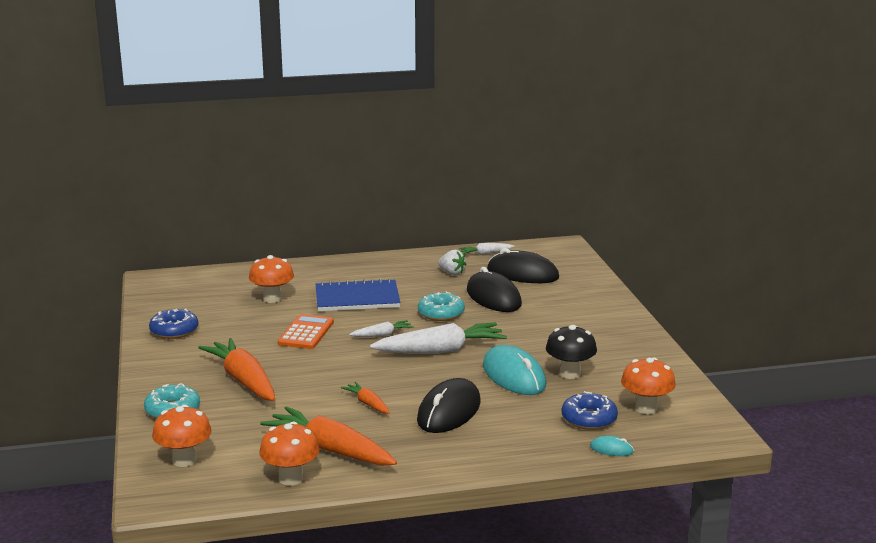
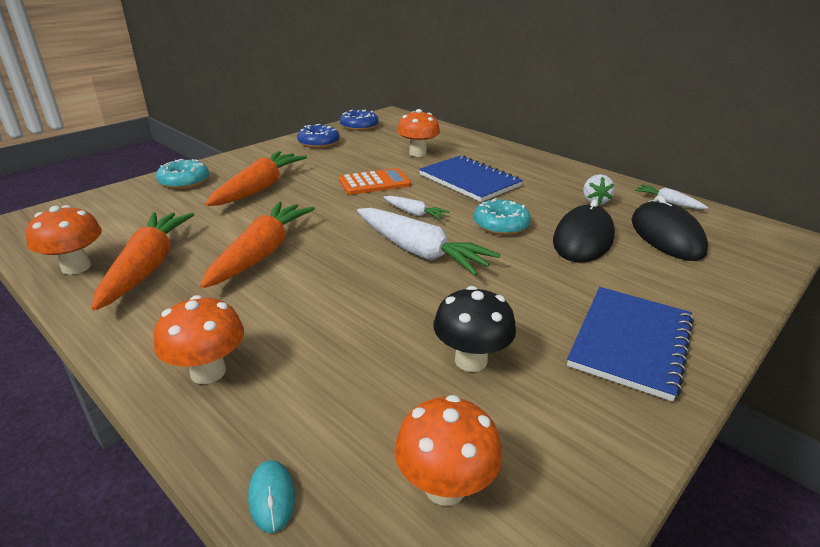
camera: 55 degrees right, 10 degrees up
orange mushroom [152,405,212,467] -> orange mushroom moved to [154,295,244,384]
orange carrot [341,382,390,414] -> orange carrot [200,201,315,288], size x2.03
black mouse [417,378,481,433] -> none
turquoise mouse [483,345,546,395] -> none
blue donut [562,391,618,430] -> blue donut moved to [340,110,379,131]
none -> blue notebook [567,287,694,401]

